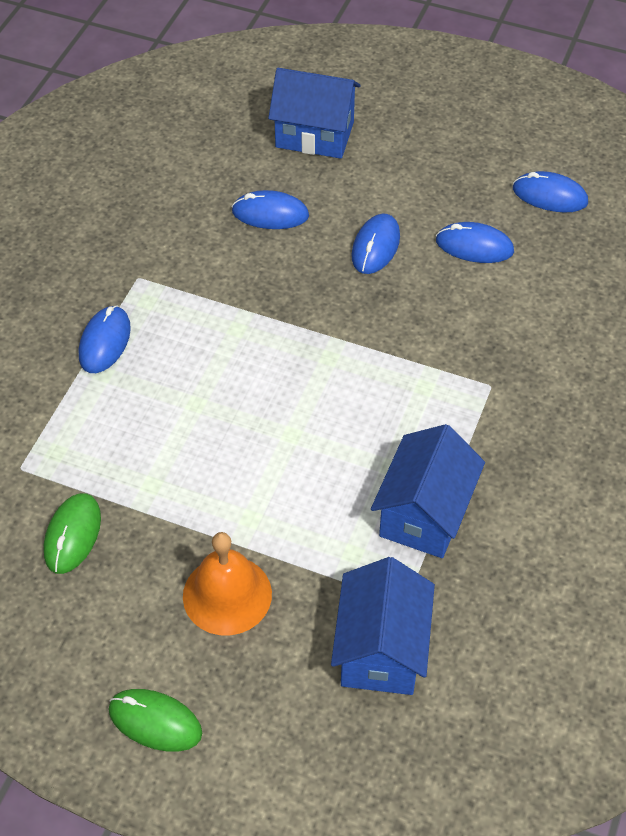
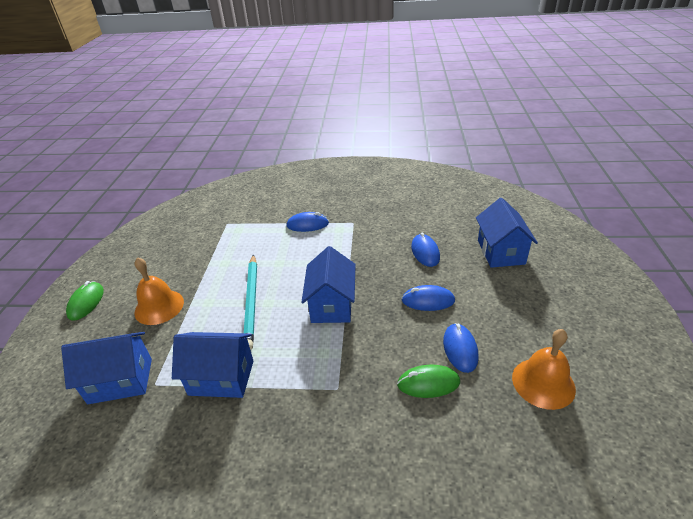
camera: 75 degrees right, 15 degrees down
green mouse [44,493,101,574] -> green mouse moved to [397,365,460,398]
blue mouse [513,171,588,212] -> orange bell [512,329,576,410]
none -> turquoise pencil [244,254,257,350]
none -> blue house [301,246,356,323]

